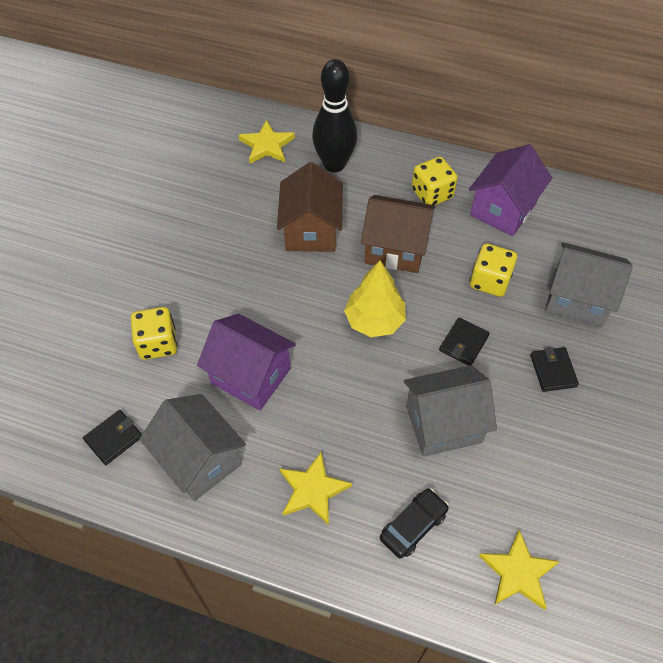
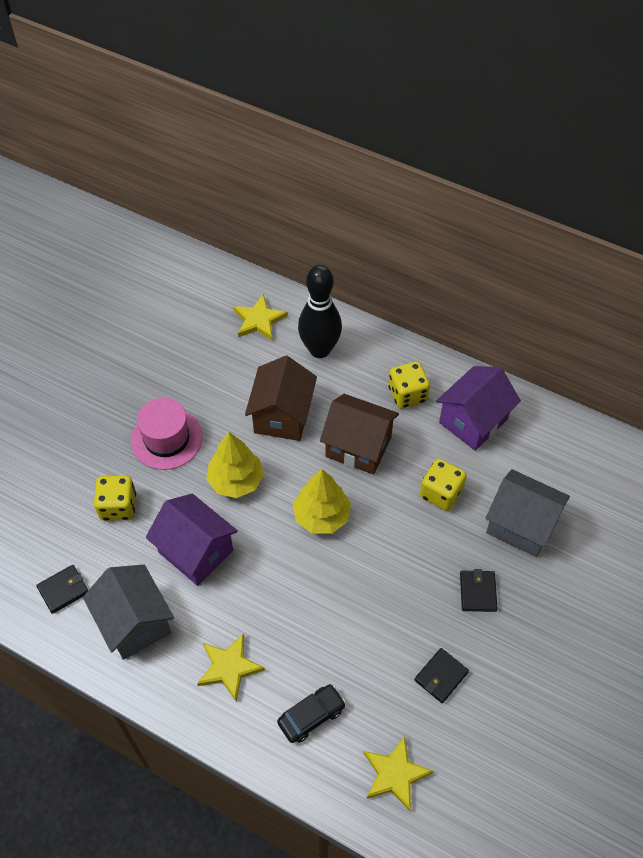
camera: 10 degrees right, 0 degrees up
grey house [404,365,497,457] -> none
black wallet [439,318,490,366] -> black wallet moved to [414,648,469,703]
none -> pink hat [131,398,203,470]
none -> yellow tree [206,432,264,498]

